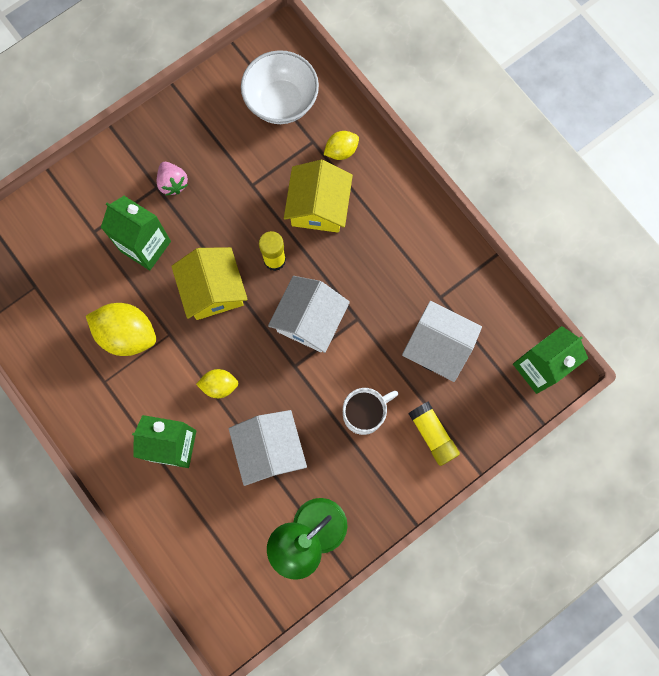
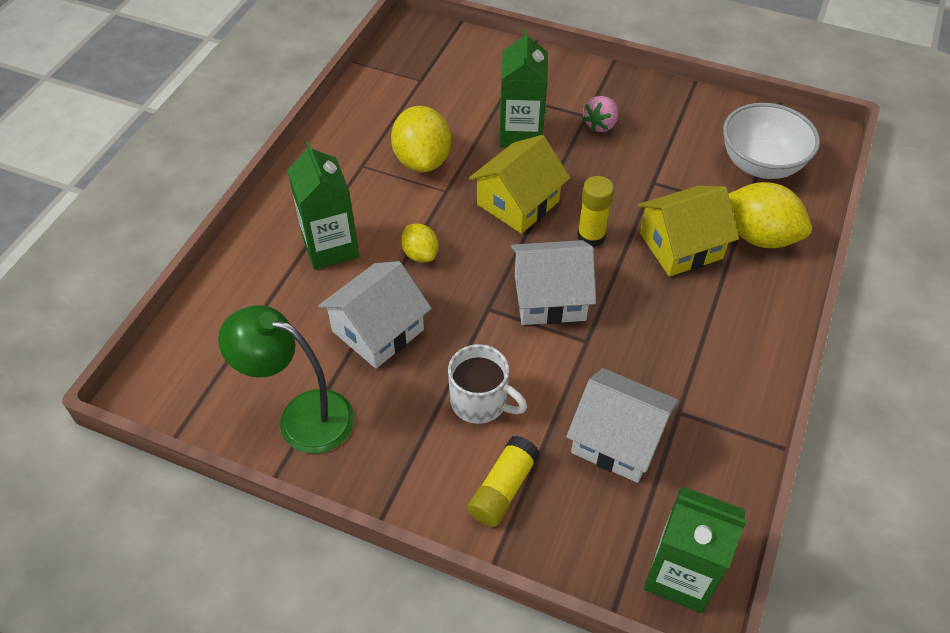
camera: 60 degrees right, 25 degrees down
yellow lemon [324,131,359,160] -> yellow lemon [729,182,812,248], size x1.79
white house [402,301,482,382] -> white house turned 60 degrees counterclockwise [566,368,679,483]

